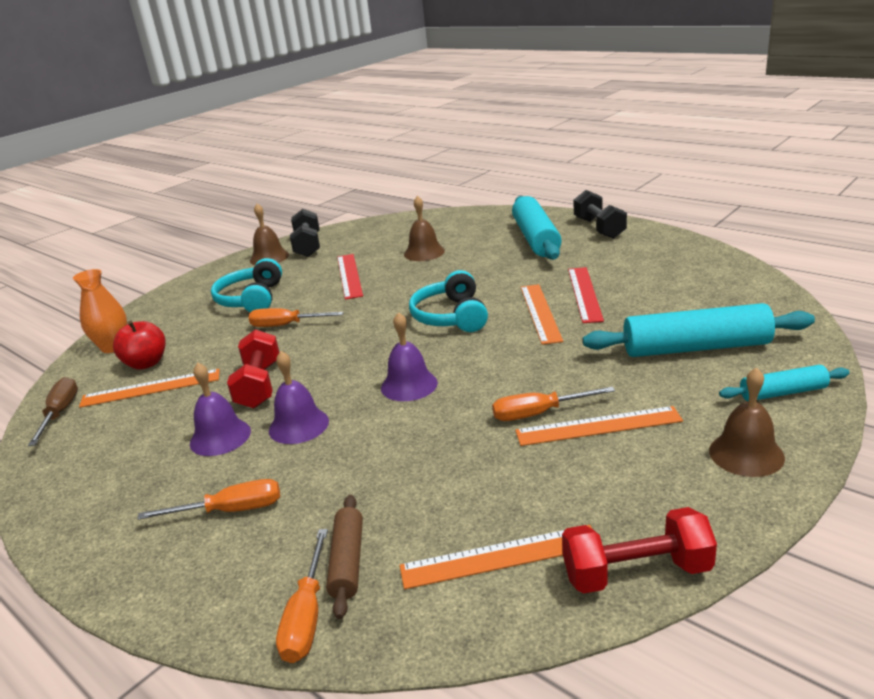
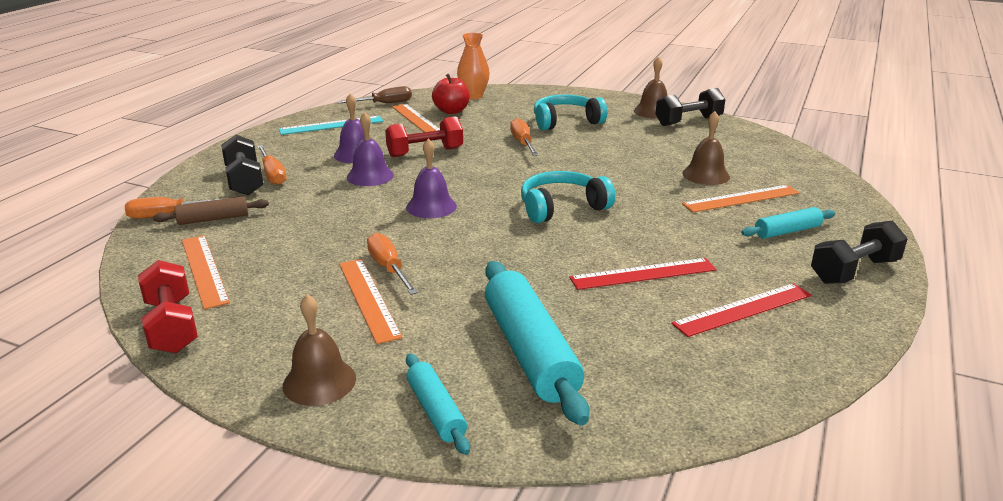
camera: 70 degrees right, 0 degrees up
red ruler [337,254,363,300] -> red ruler moved to [671,283,812,337]
turquoise rolling pin [512,196,562,260] -> turquoise rolling pin [741,207,835,239], size x0.53
orange ruler [521,284,563,345] -> orange ruler moved to [682,185,800,212]
none -> black dumbbell [221,135,264,195]
none -> turquoise ruler [279,116,383,135]

